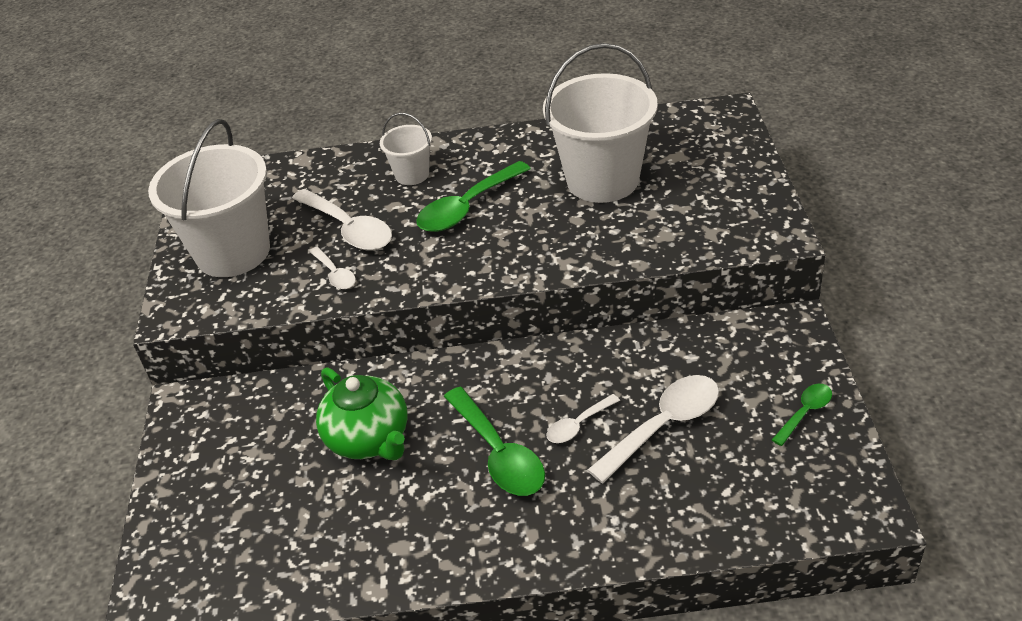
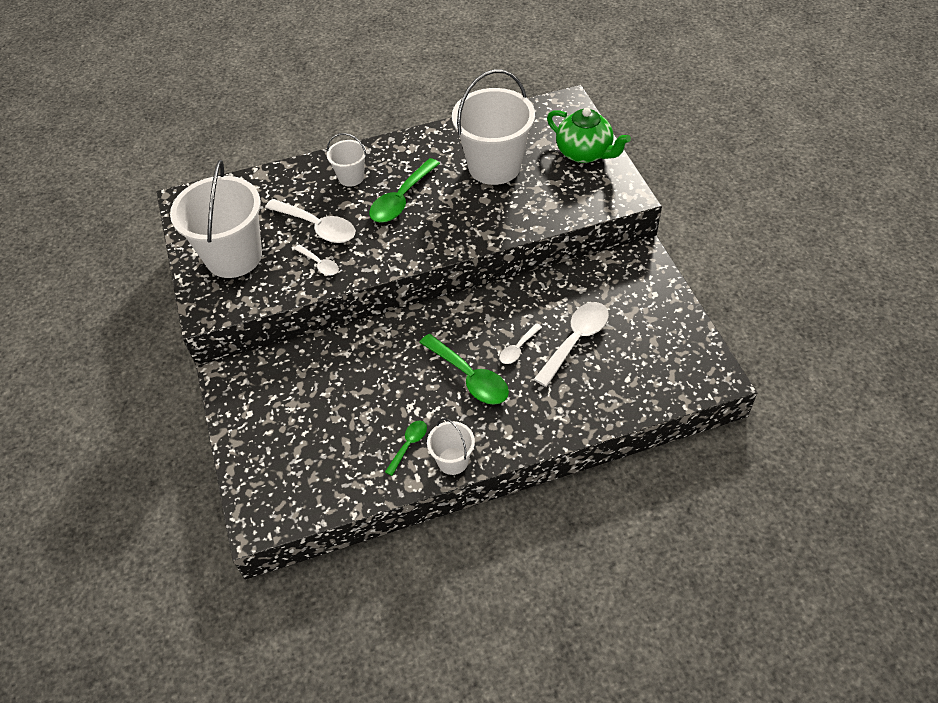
camera: 15 degrees left, 10 degrees up
green teapot [316,367,408,460] -> green teapot moved to [547,108,631,163]
green spoon [772,384,832,446] -> green spoon moved to [385,421,427,476]
none -> white bucket [427,418,475,475]

